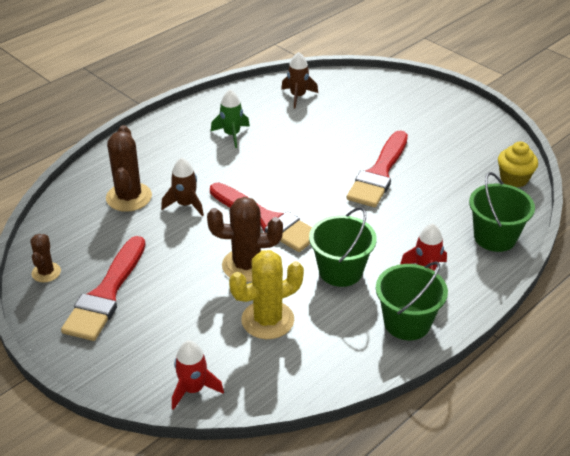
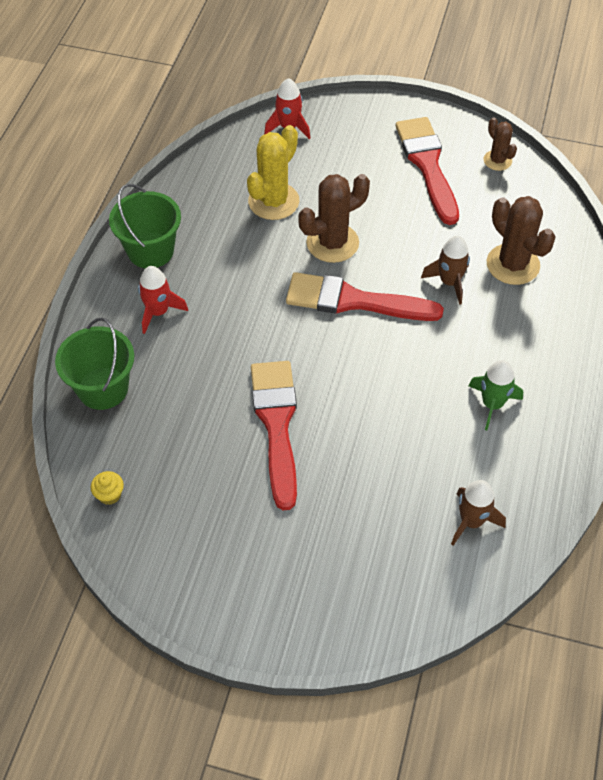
camera: 150 degrees right, 15 degrees up
green bucket [309,207,377,287] -> none
yellow cupcake [498,141,538,187] -> yellow cupcake [91,471,124,505], size x0.60

